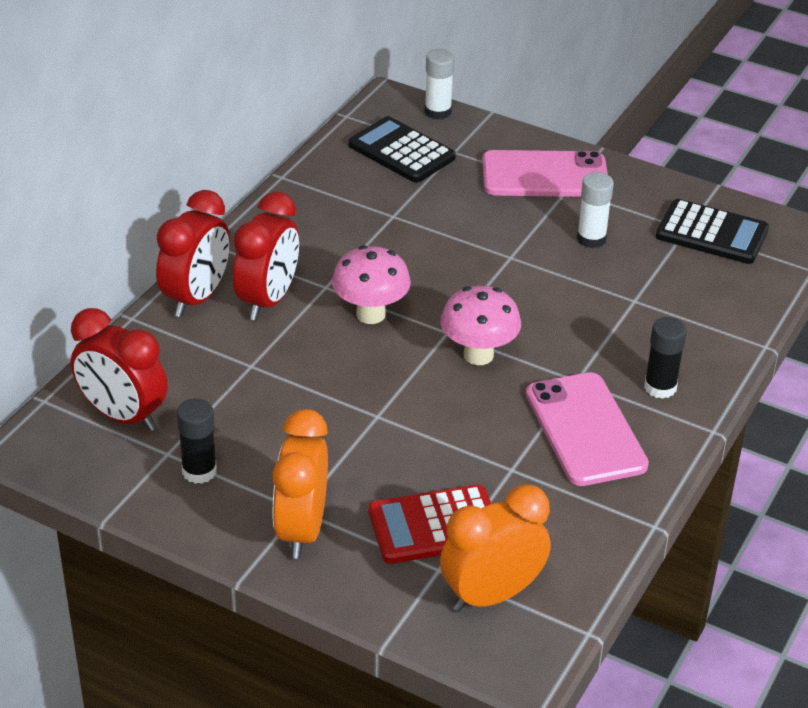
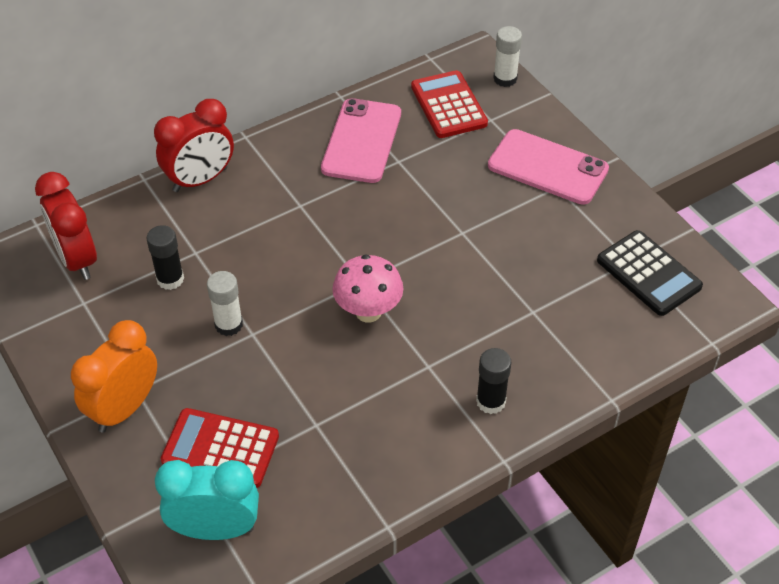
camera: 30 degrees right, 10 degrees up
black glue stick [177,398,217,484] -> black glue stick moved to [146,225,184,290]
red clock [233,192,299,320] -> none
pink mushroom [332,245,411,324] -> none
black calculator [348,116,456,183] -> red calculator [411,70,488,138]
orange clock [440,484,551,612] -> turquoise clock [155,460,259,540]
pink phone [526,372,649,486] -> pink phone moved to [321,98,401,183]
white glue stick [577,172,614,248] -> white glue stick moved to [207,271,243,336]

